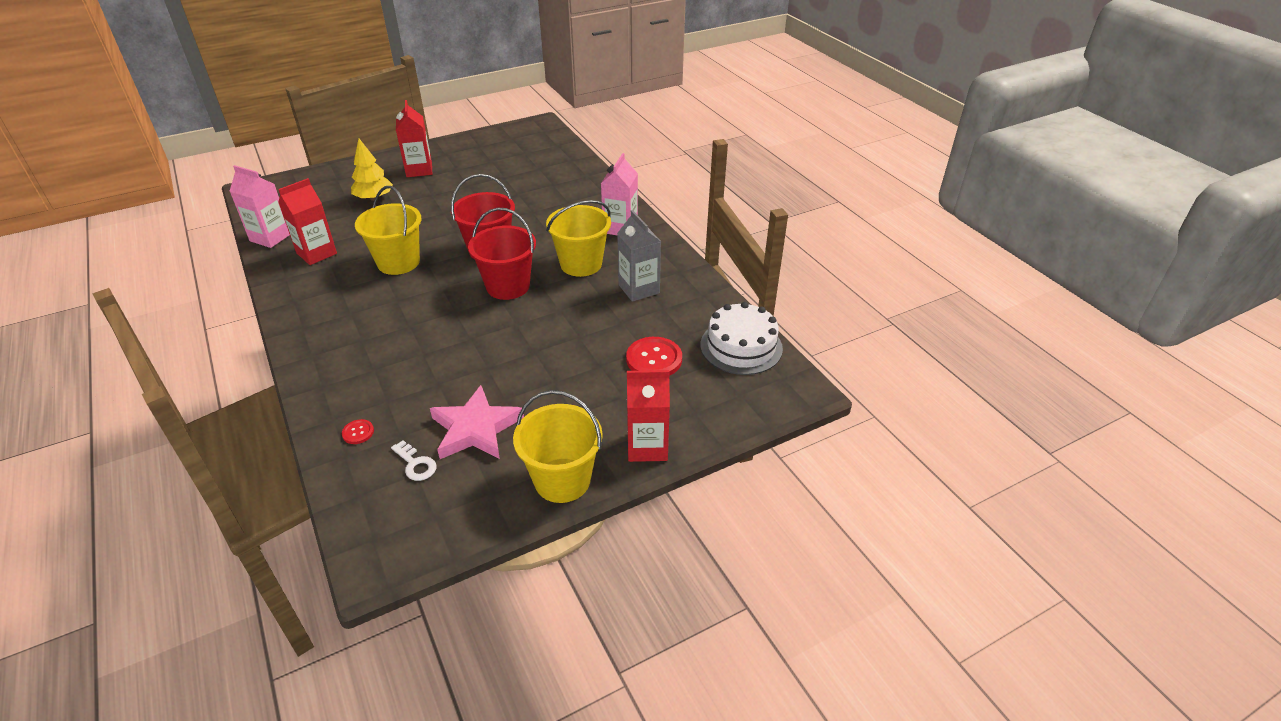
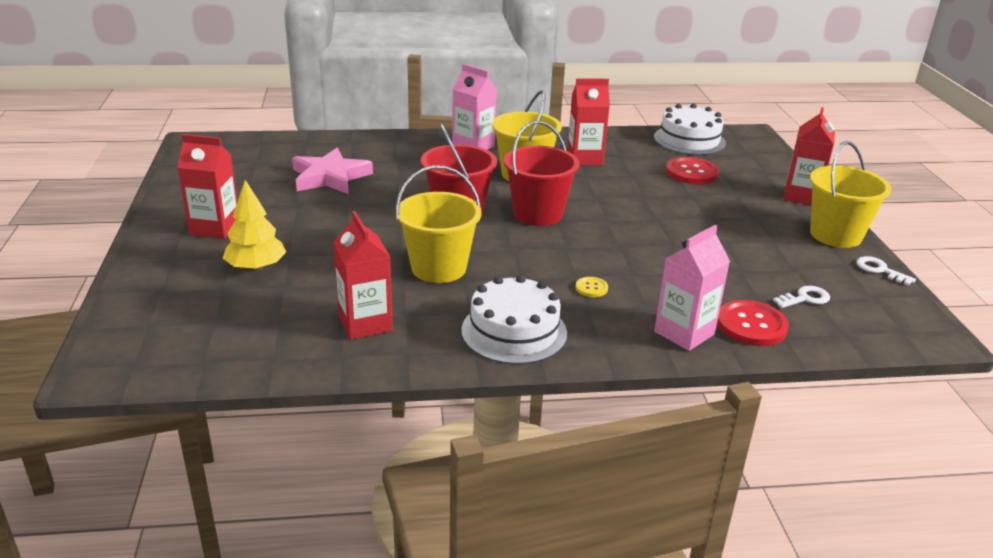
camera: 70 degrees left, 10 degrees down
pink carton [230,165,290,248] -> pink carton moved to [654,225,730,351]
red button [342,419,374,444] -> red button [717,300,789,346], size x2.02
pink star [430,385,524,459] -> pink star moved to [292,148,373,194]
grey carton [617,210,661,302] -> red carton [567,79,610,165]
none -> white cake [461,275,567,364]
none -> yellow button [576,277,608,297]
none -> white key [857,256,916,286]

